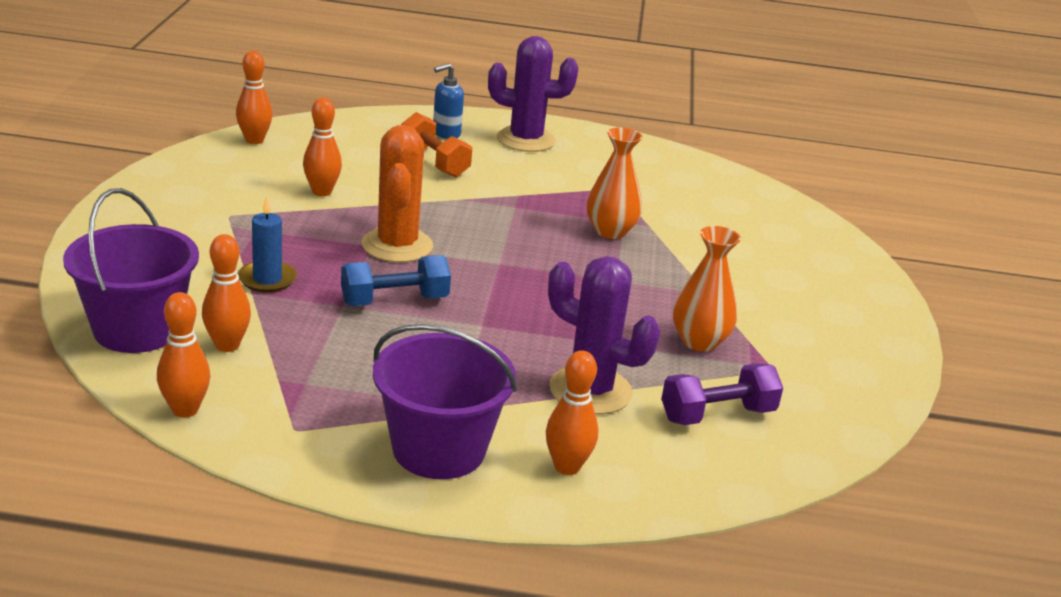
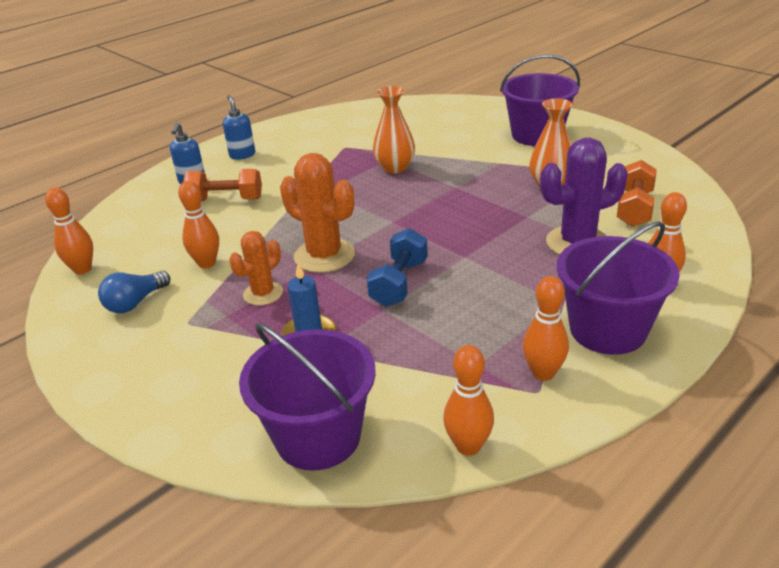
camera: 45 degrees left, 5 degrees up
orange bowling pin [202,234,251,352] -> orange bowling pin moved to [522,276,569,381]
purple cactus [488,36,579,152] -> blue soap dispenser [223,95,255,160]
purple dumbbell [661,363,783,425] -> orange dumbbell [617,160,657,227]
none -> blue light bulb [98,271,171,313]
none -> orange cactus [229,231,283,306]
none -> purple bucket [500,55,580,146]

